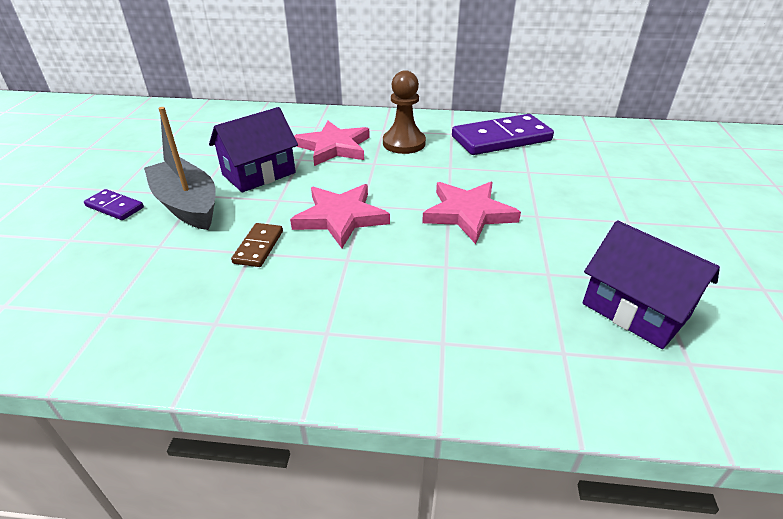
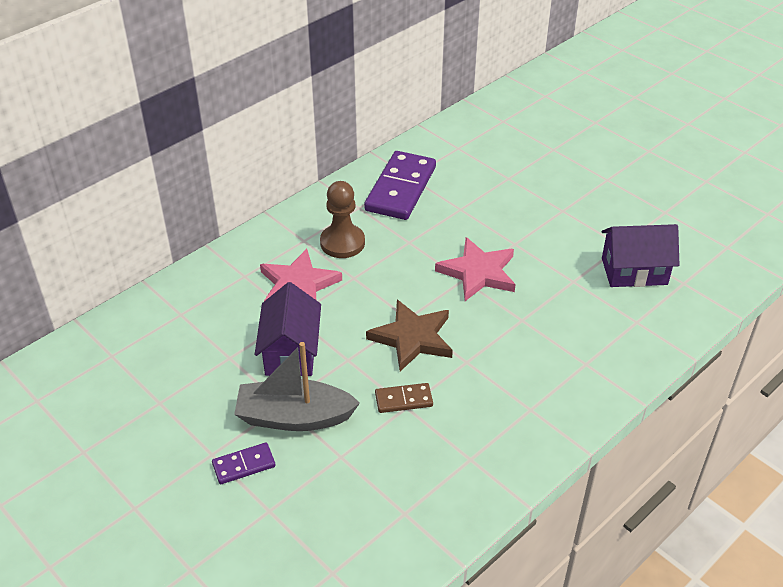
camera: 50 degrees left, 5 degrees up
brown domino [231,223,283,267] -> brown domino turned 60 degrees counterclockwise [375,383,433,413]
pink star [290,184,390,248] -> brown star [366,300,453,371]

